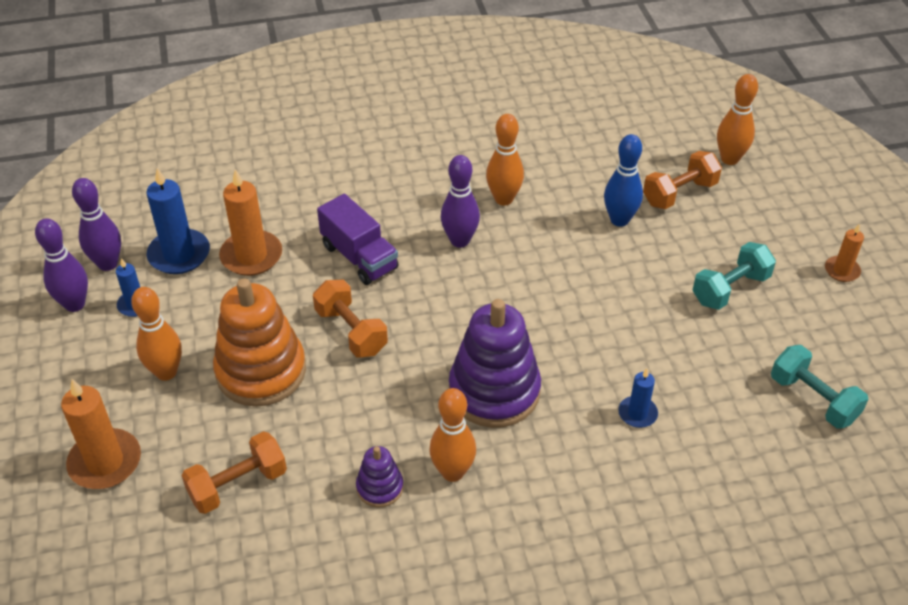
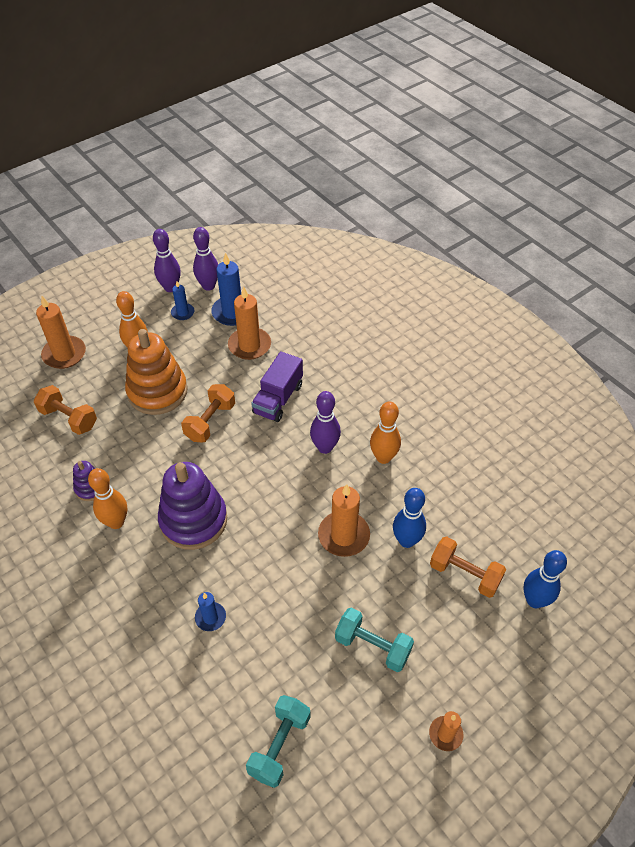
camera: 65 degrees right, 5 degrees up
orange bowling pin [717,74,758,165] -> blue bowling pin [523,550,567,608]
none -> orange candle [318,484,370,557]

